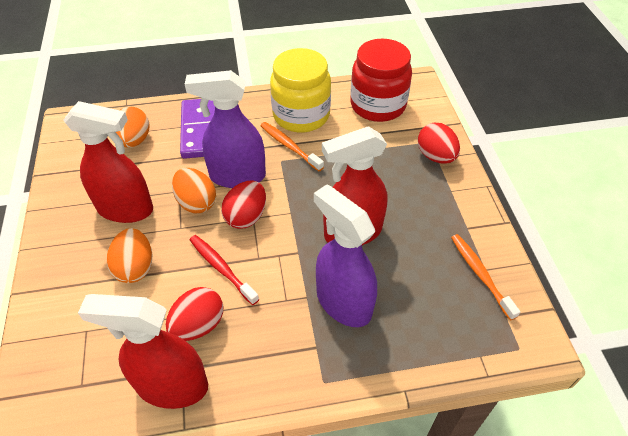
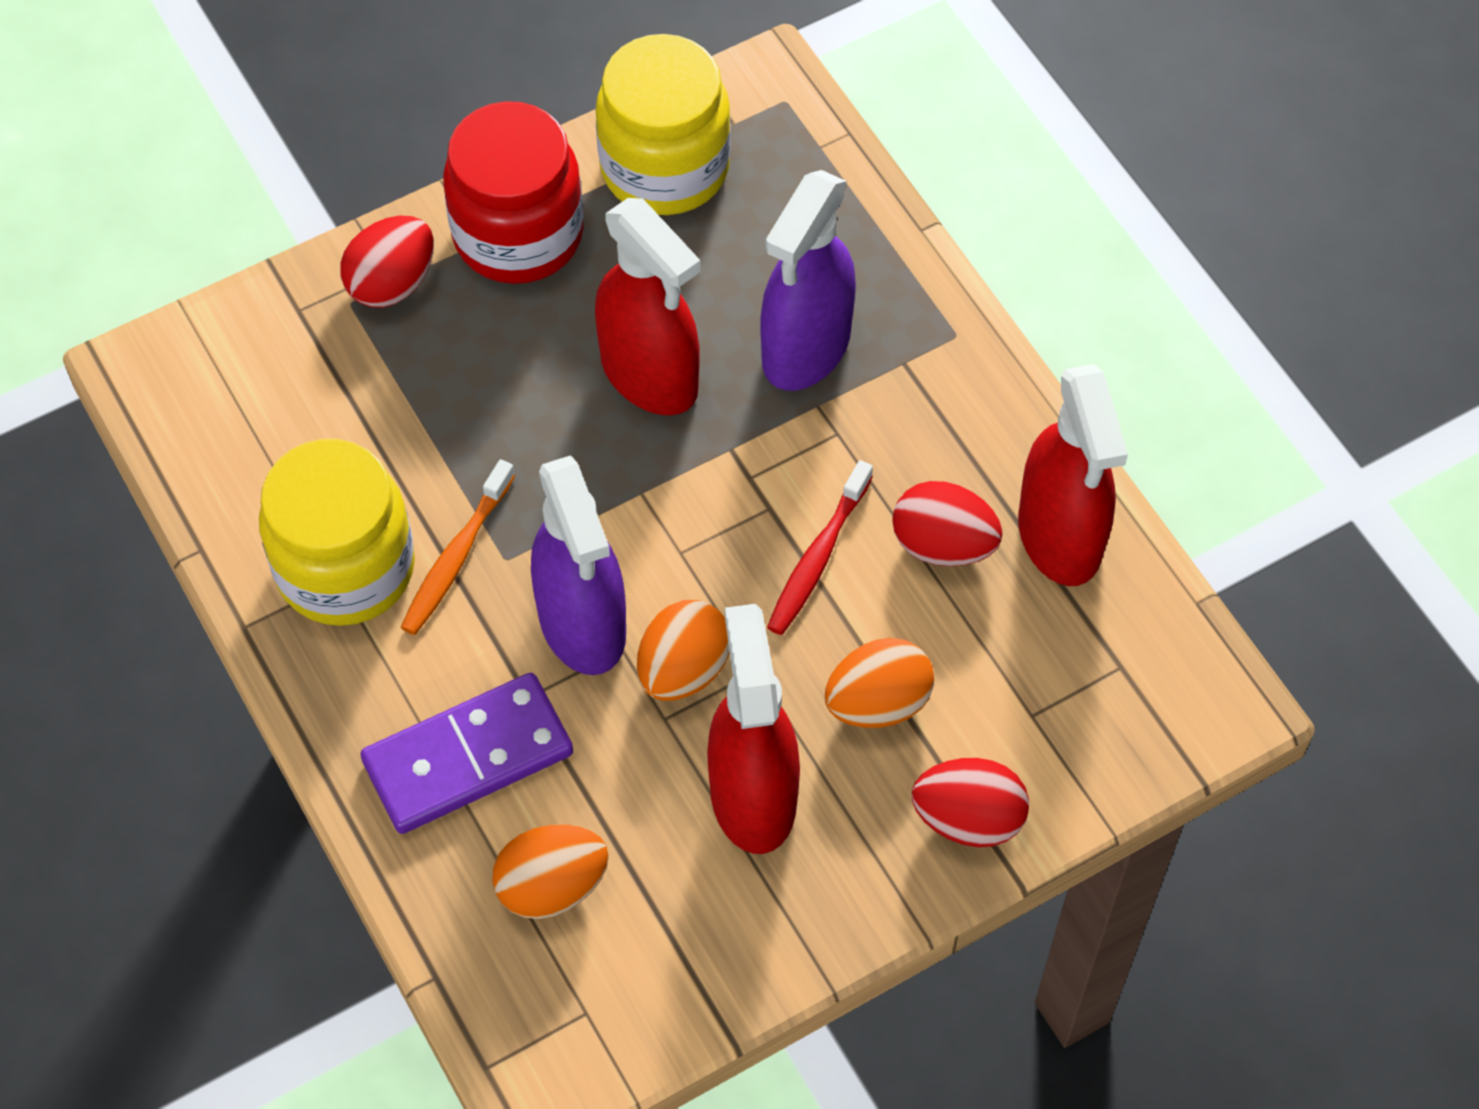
camera: 110 degrees left, 10 degrees up
red egg [221,181,266,229] -> red egg moved to [912,758,1029,847]
red jar [350,39,412,122] -> red jar moved to [443,101,584,284]
orange toothbrush [451,234,520,320] -> yellow jar [596,34,731,215]

